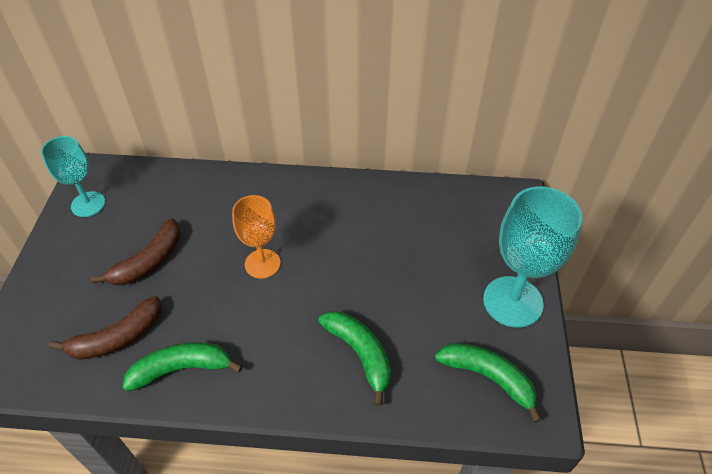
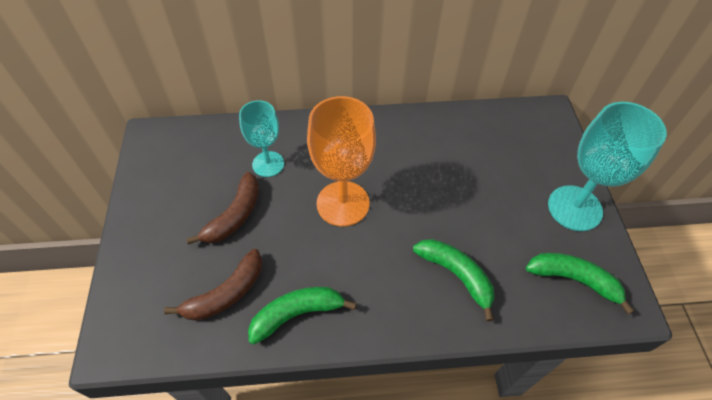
camera: 10 degrees left, 5 degrees up
turquoise goblet [41,136,105,217] -> turquoise goblet moved to [239,100,284,177]
orange goblet [232,195,280,279] -> orange goblet [307,96,376,227], size x1.59

